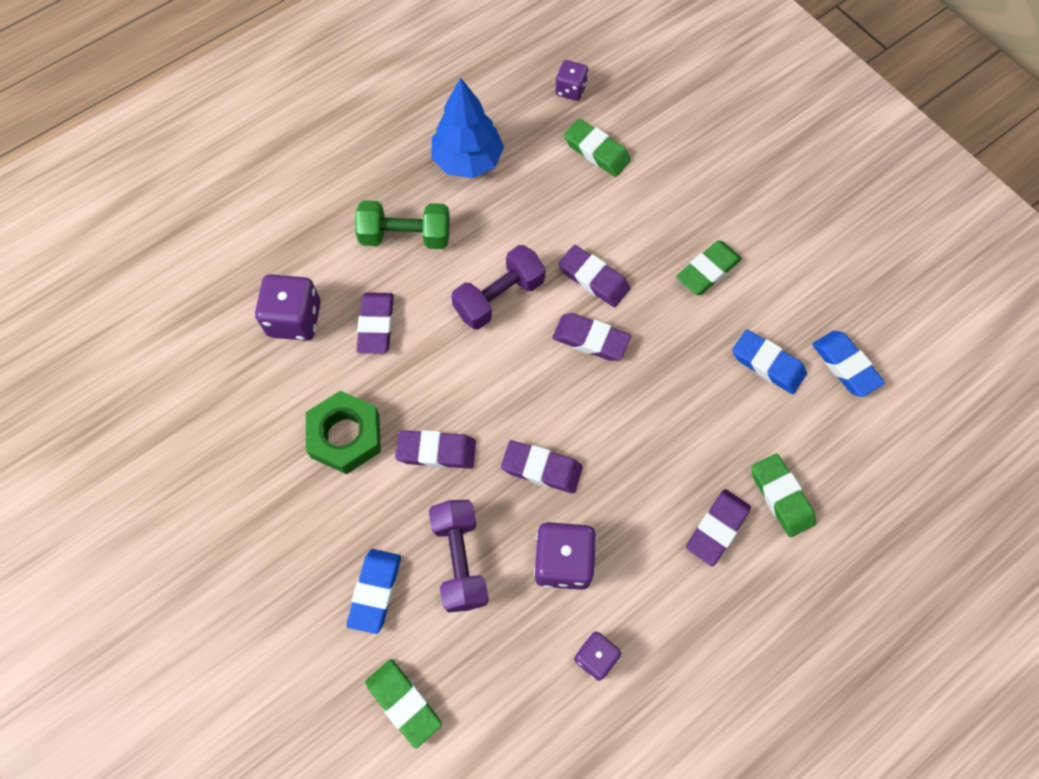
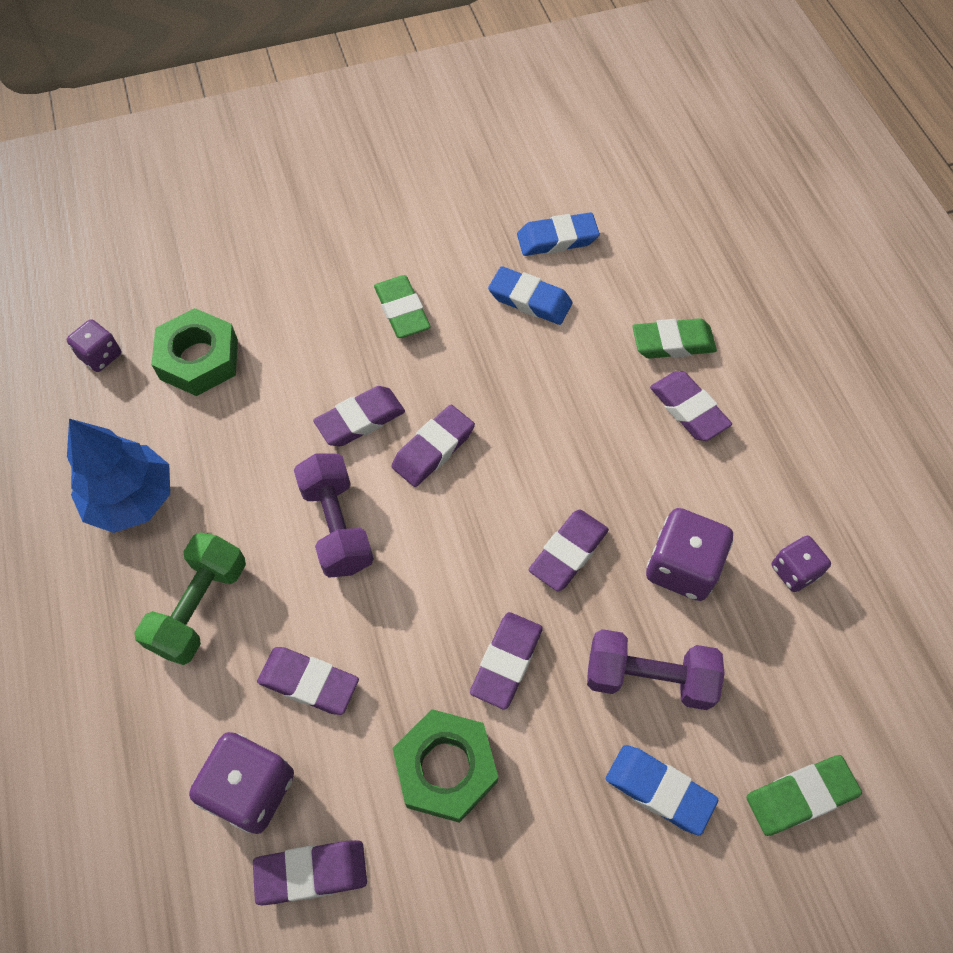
camera: 70 degrees left, 5 degrees down
green eraser [564,119,631,177] -> green nut [151,308,238,396]
blue eraser [732,329,807,394] -> blue eraser turned 60 degrees clockwise [488,266,572,325]
none -> purple eraser [253,840,367,905]

